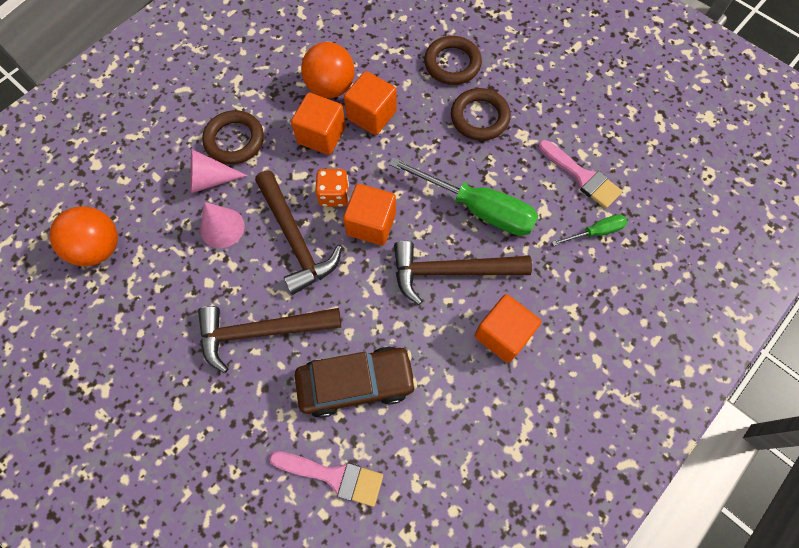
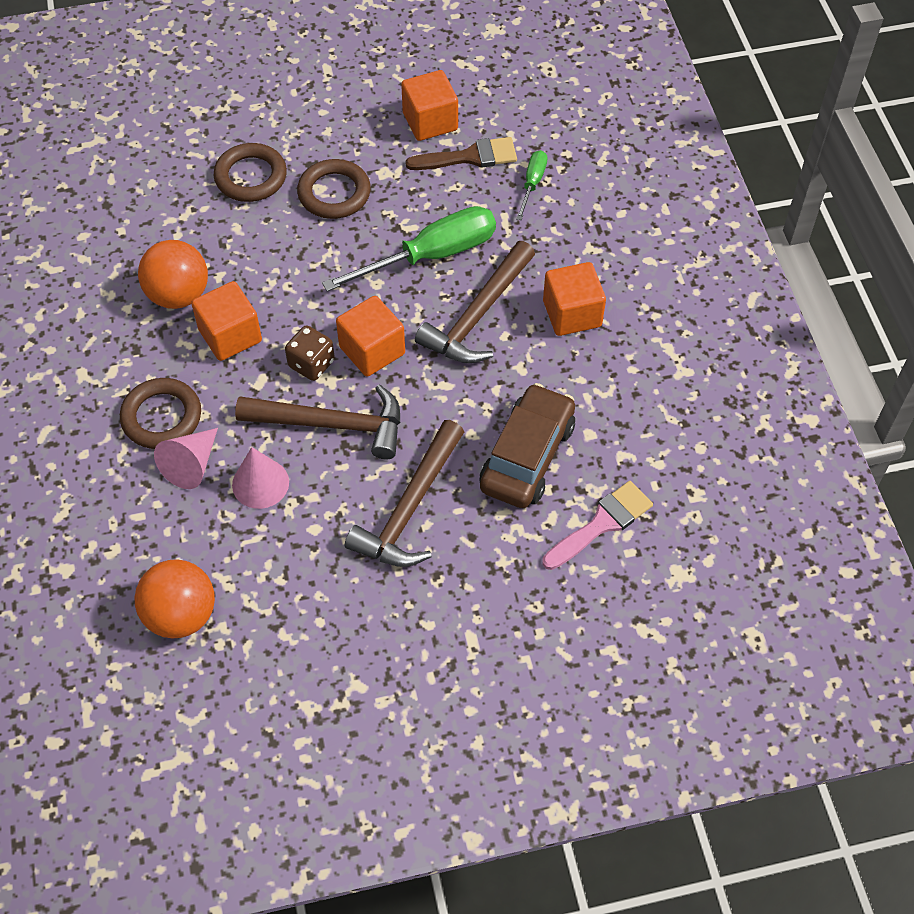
camera: 55 degrees left, 10 degrees down
orange dice [315,169,349,207] -> brown dice [285,325,335,381]
orange cube [344,71,397,135] -> orange cube moved to [401,70,458,141]
pink brush [538,140,623,209] -> brown brush [405,137,517,170]

